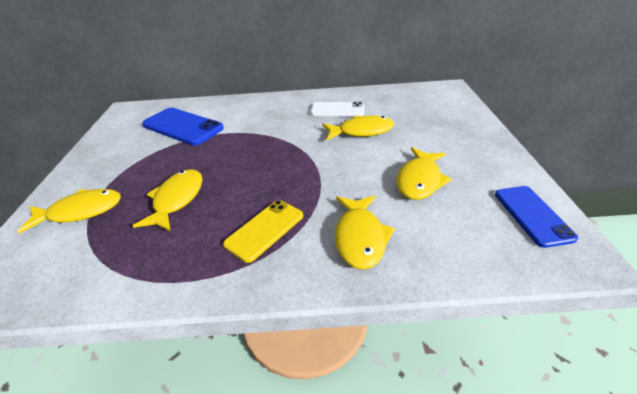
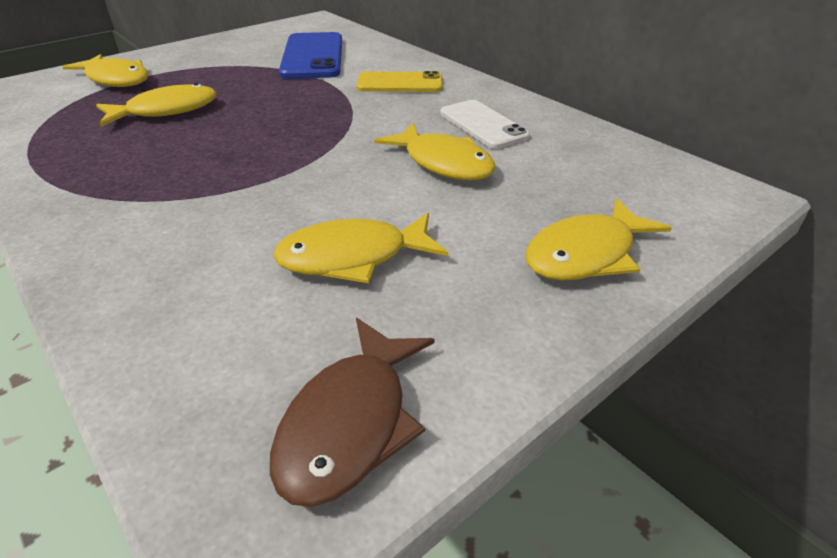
camera: 50 degrees right, 0 degrees up
yellow phone [223,200,303,263] -> yellow phone moved to [357,71,443,92]
yellow fish [335,195,395,270] -> yellow fish moved to [525,198,672,280]
blue phone [495,186,578,248] -> brown fish [270,318,435,507]

